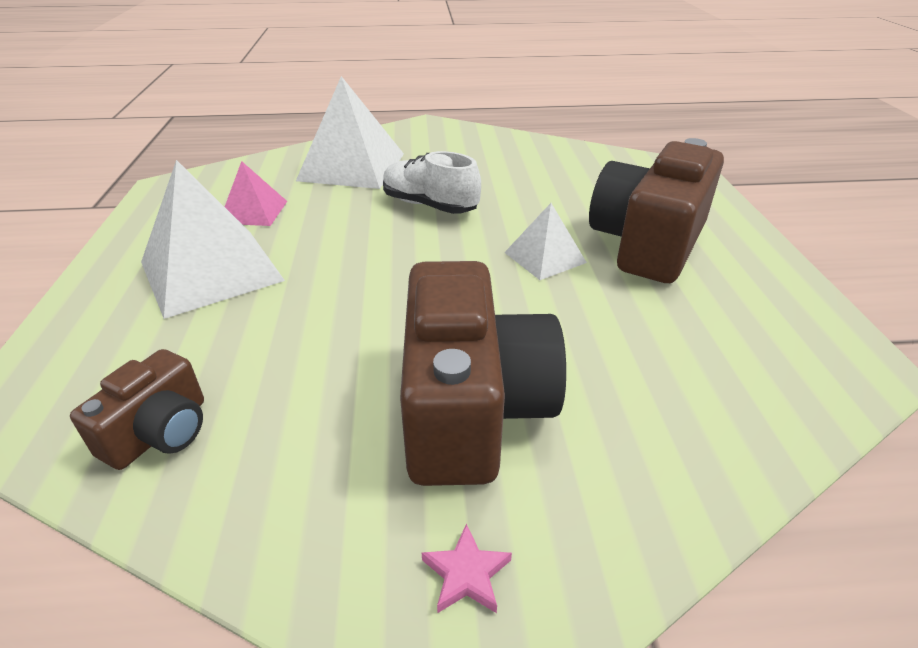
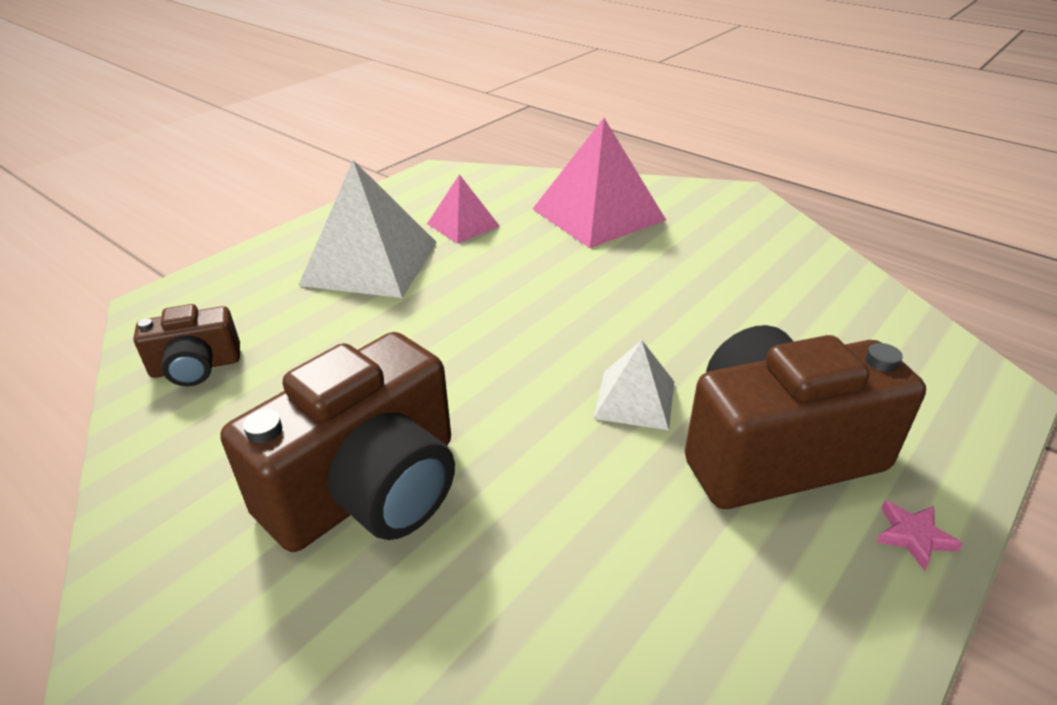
camera: 45 degrees right, 0 degrees up
white pyramid [296,76,404,189] -> pink pyramid [533,118,666,248]
white shoe [383,151,481,214] -> none
pink star [422,524,512,613] -> pink star moved to [876,500,963,571]

